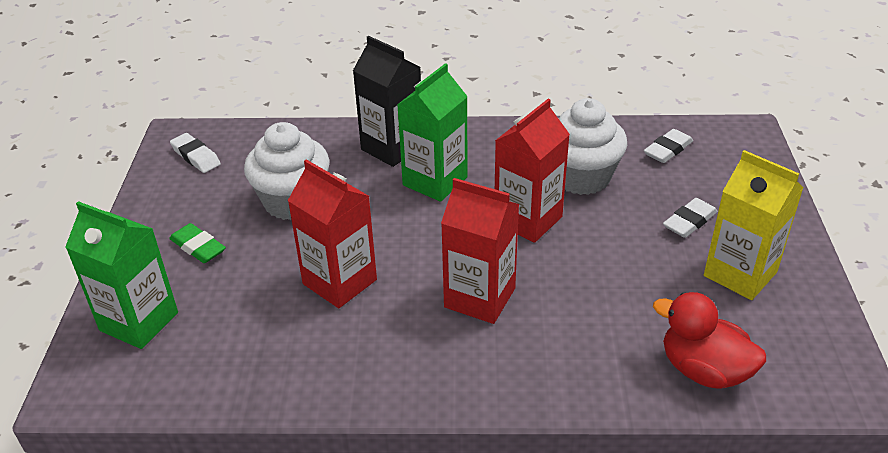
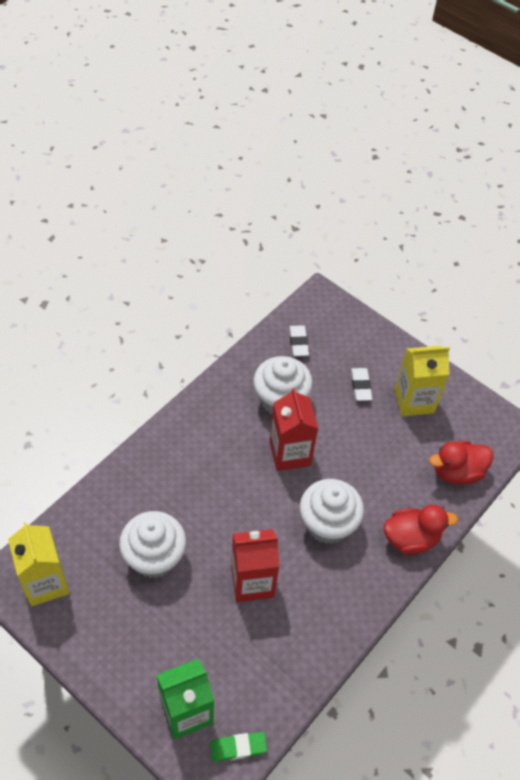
camera: 55 degrees left, 15 degrees up
green eraser [169,223,226,263] -> green eraser moved to [210,732,267,762]
white eraser [170,133,221,173] -> yellow carton [8,522,69,606]
black carton [353,36,421,167] -> none
green carton [397,63,468,202] -> none
red carton [441,178,519,324] -> white cupcake [300,479,364,544]
none -> red duck [384,505,458,555]

